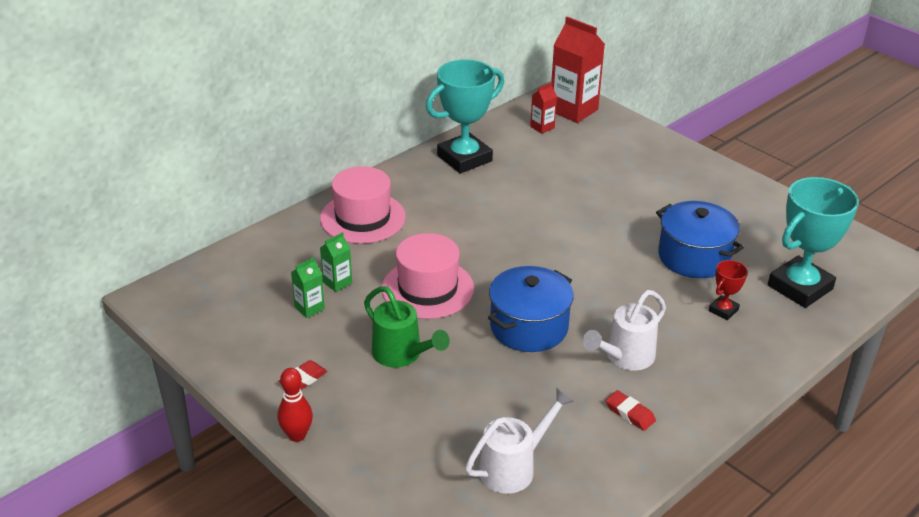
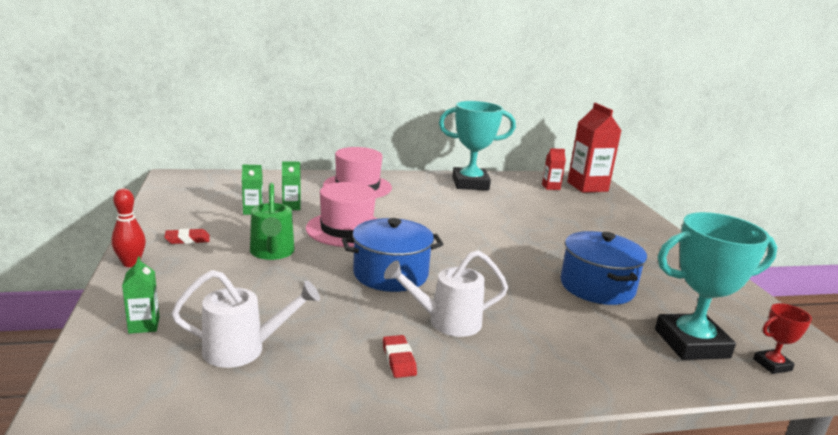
camera: 30 degrees right, 15 degrees down
red trophy [709,260,748,320] -> red trophy moved to [753,303,812,374]
none -> green carton [122,256,159,334]

